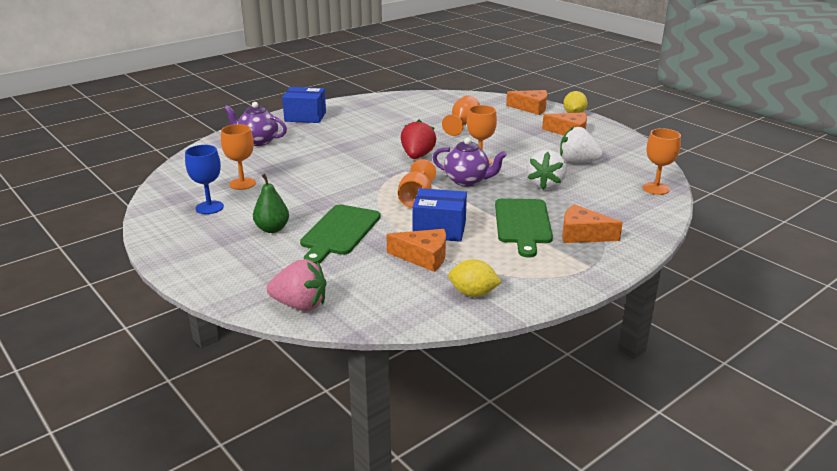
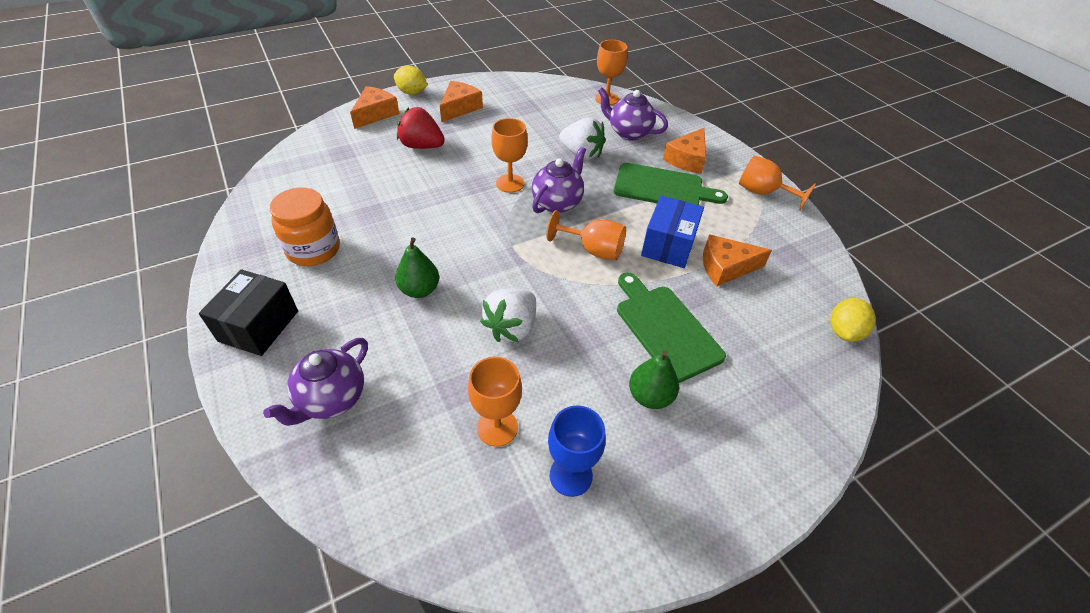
camera: 80 degrees left, 20 degrees up
pink strawberry [267,259,326,311] -> none
blue box [282,87,326,123] -> black box [199,269,298,356]
green cutting board [300,204,381,264] -> green cutting board turned 150 degrees counterclockwise [617,273,726,383]
orange cheese [386,229,446,272] -> orange cheese turned 120 degrees counterclockwise [703,234,772,287]
red strawberry [401,120,436,159] -> red strawberry moved to [397,107,445,149]
orange goblet [442,95,480,136] -> orange goblet moved to [739,156,816,211]
yellow lemon [448,259,502,297] -> yellow lemon moved to [830,298,876,342]
white strawberry [560,126,603,163] -> white strawberry moved to [480,289,536,342]
none -> orange jar [270,187,340,266]
none -> green pear [395,237,439,298]
none -> purple teapot [598,88,668,140]

